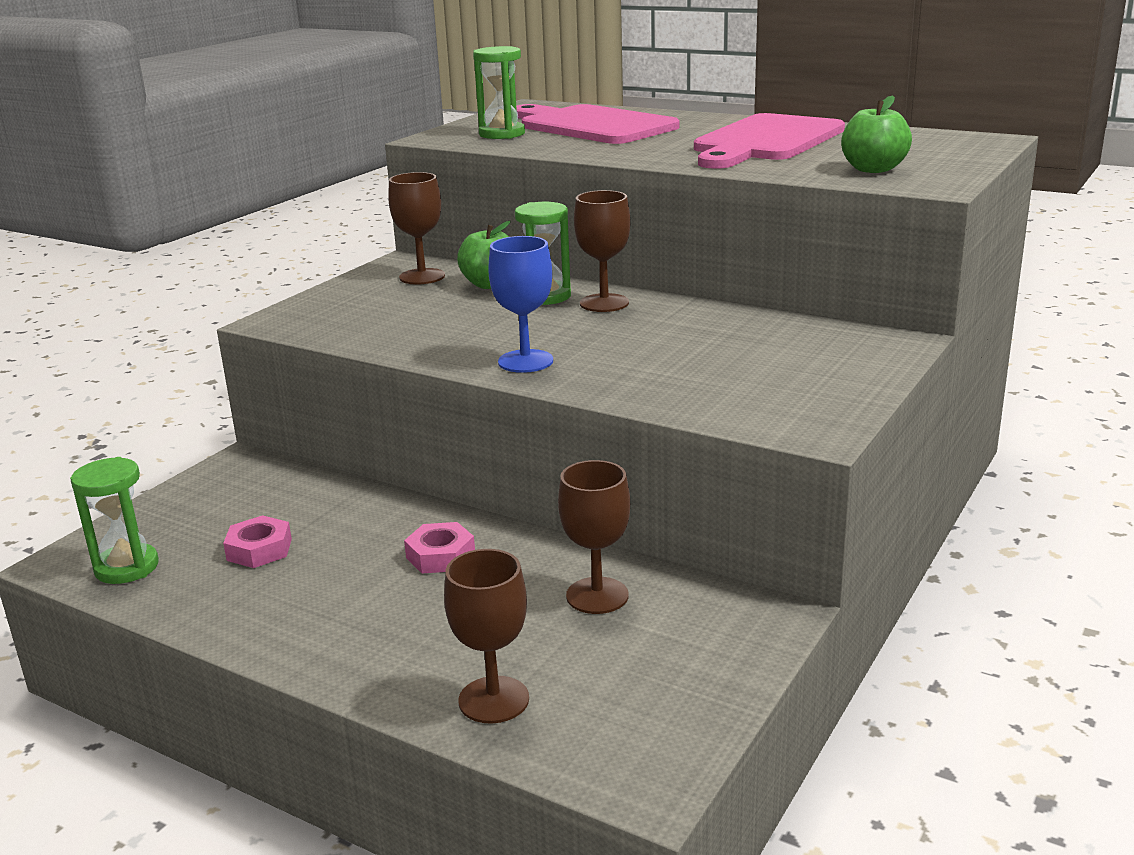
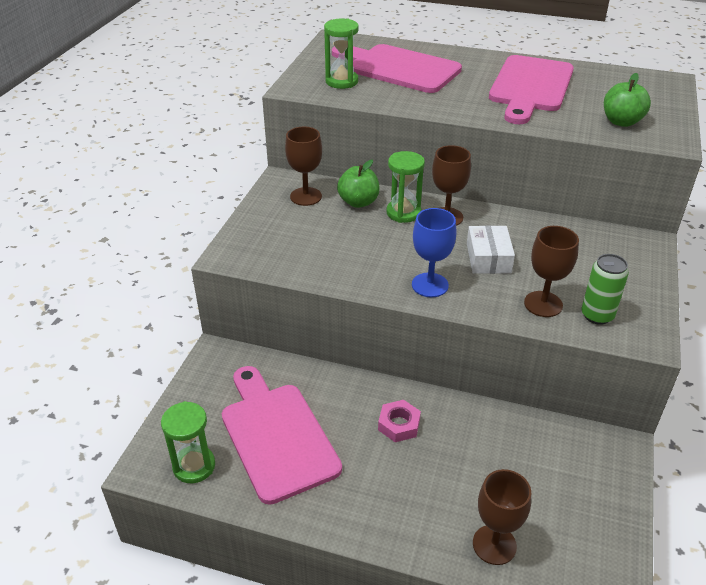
camera: 15 degrees left, 15 degrees up
pink nut [223,515,292,568] -> pink cutting board [222,366,342,505]
brown goblet [558,460,630,614] -> brown goblet moved to [524,226,579,317]
none -> white box [467,226,515,274]
none -> green can [581,254,629,325]

